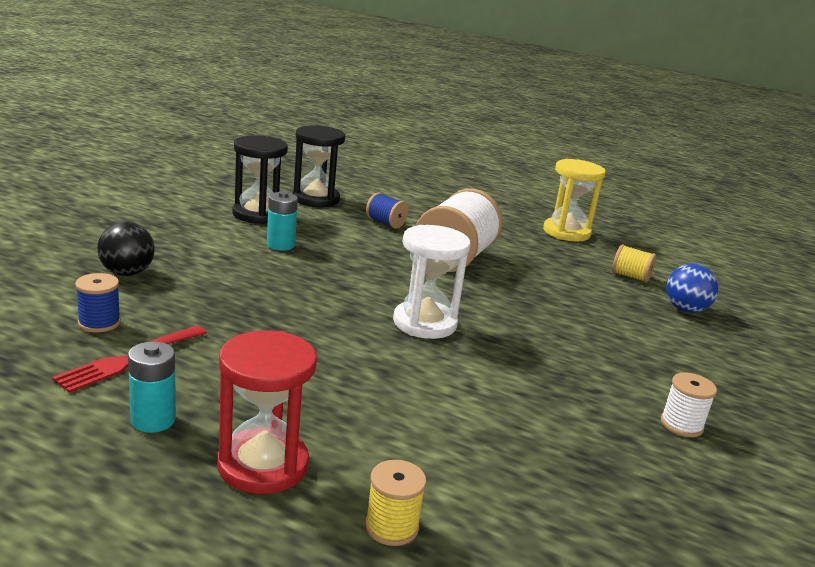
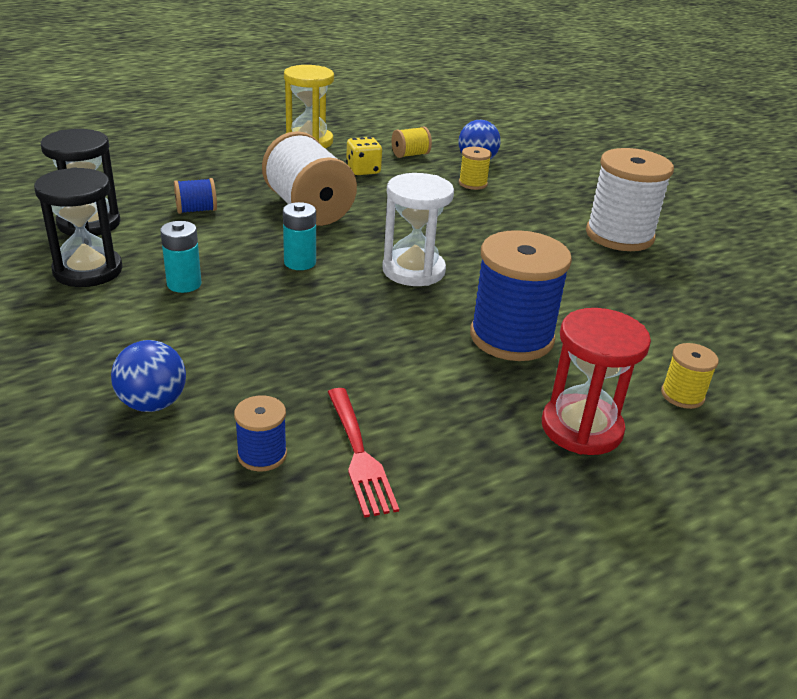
camera: 55 degrees left, 10 degrees up
black ball [97,222,155,276] -> blue ball [111,340,186,412]
turquoise battery [128,341,176,433] -> turquoise battery moved to [283,202,316,270]
white spool [661,372,717,437] -> white spool [586,148,674,251], size x2.13
none -> yellow dice [346,137,382,175]
none -> yellow spool [459,147,492,190]
none -> blue spool [470,230,572,361]

